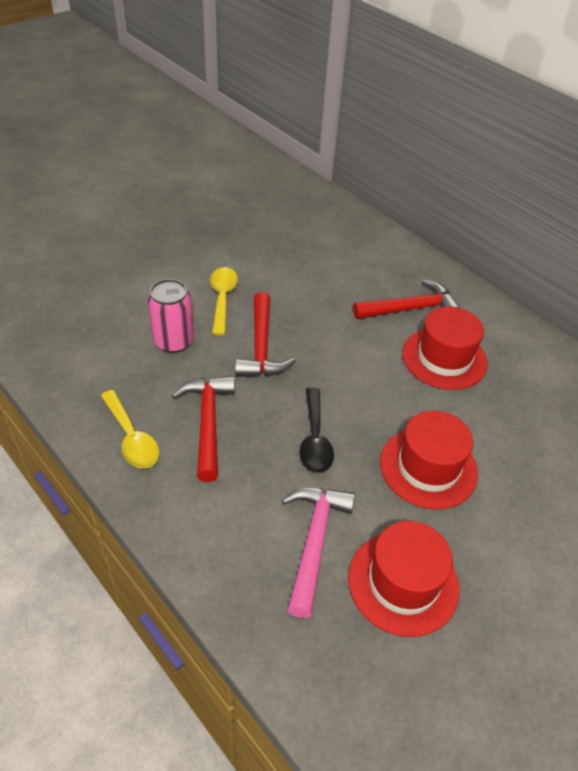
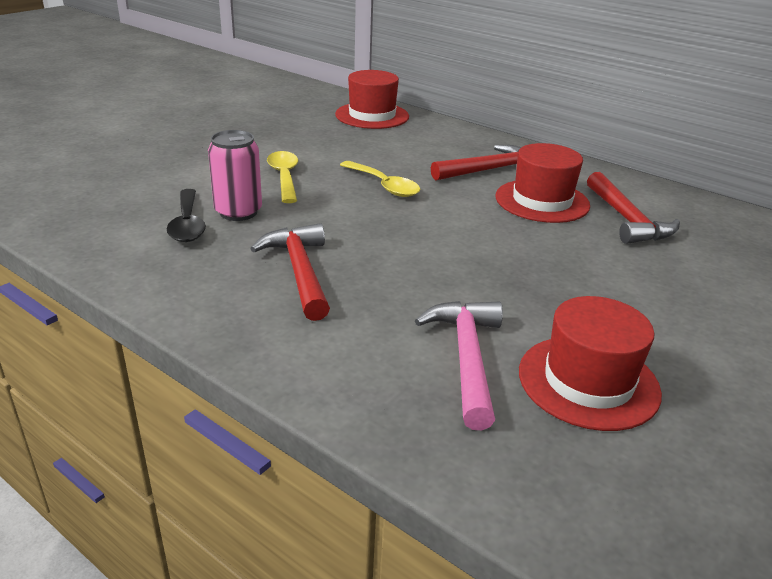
camera: 10 degrees left, 15 degrees down
yellow spoon [101,390,159,468] -> yellow spoon moved to [340,161,420,197]
red hammer [235,292,296,377] -> red hammer moved to [587,172,680,244]
black spoon [300,388,334,473] -> black spoon moved to [167,189,206,242]
red hat [380,411,478,510] -> red hat moved to [335,70,409,129]

